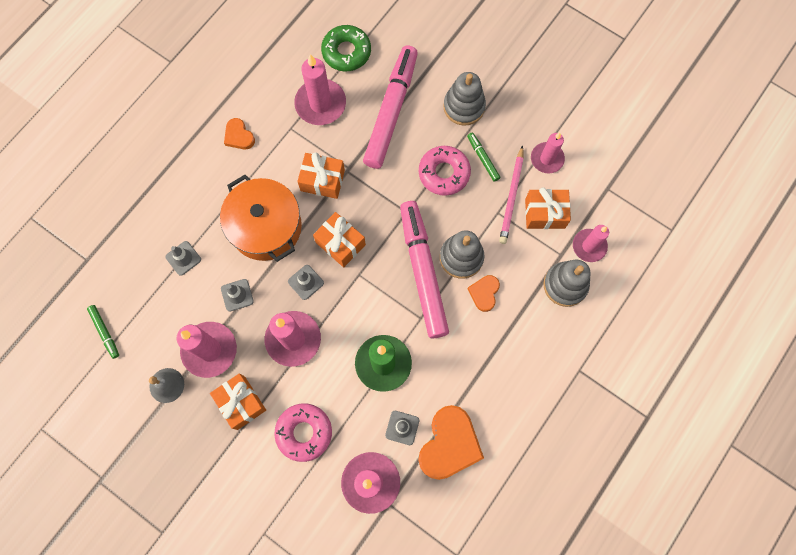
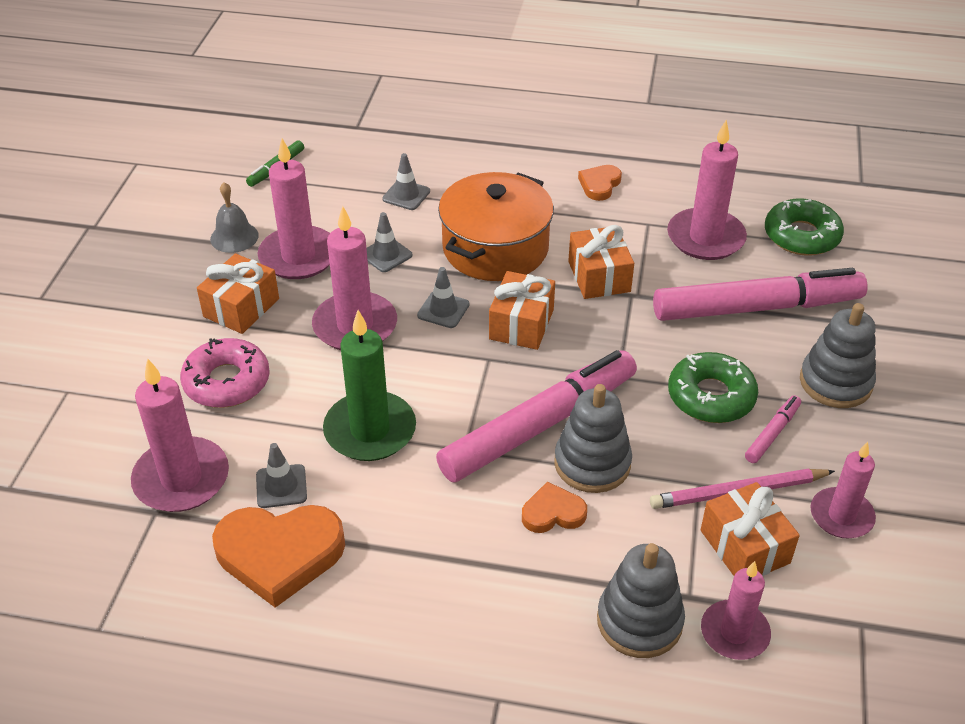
camera: 65 degrees right, 30 degrees down
pink donut [419,146,471,196] -> green donut [668,352,758,423]
green marker [467,133,500,182] -> pink marker [745,395,801,463]

